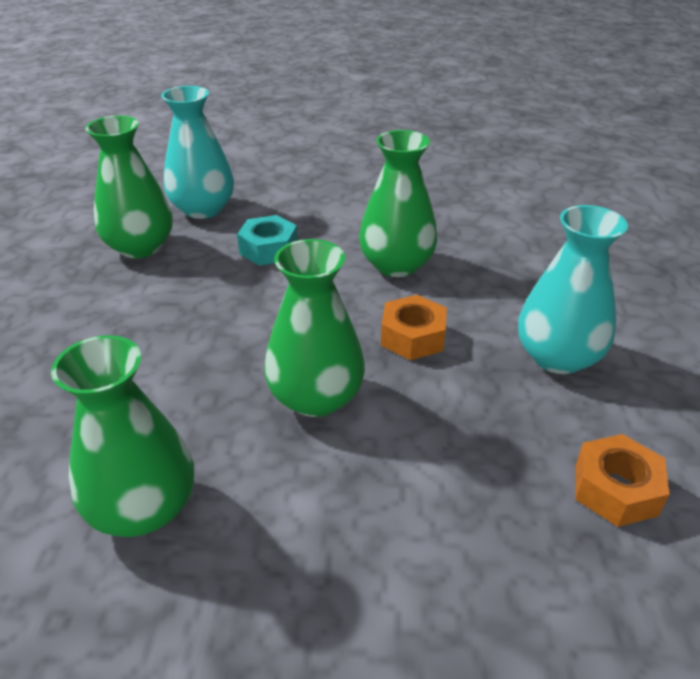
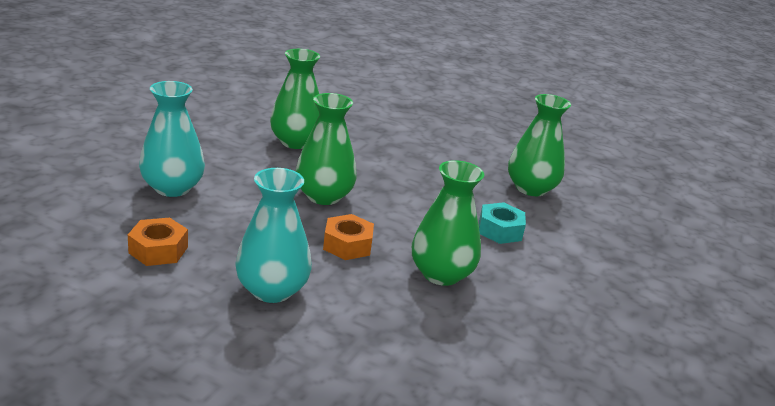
camera: 110 degrees right, 10 degrees down
turquoise vase [161,86,234,219] -> turquoise vase moved to [139,81,205,197]

